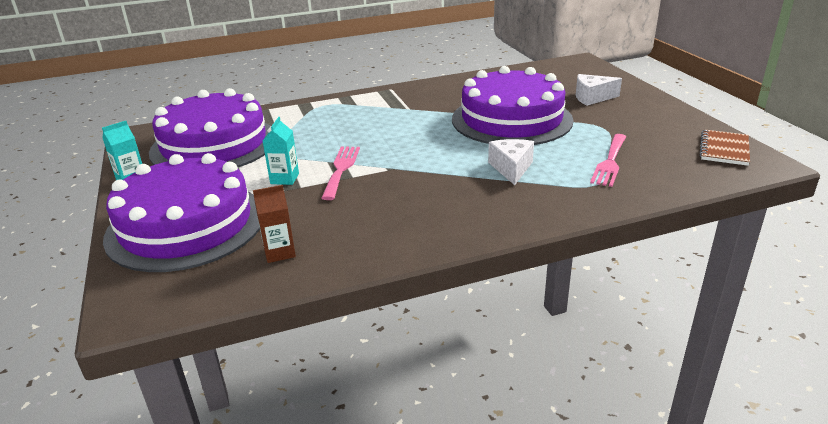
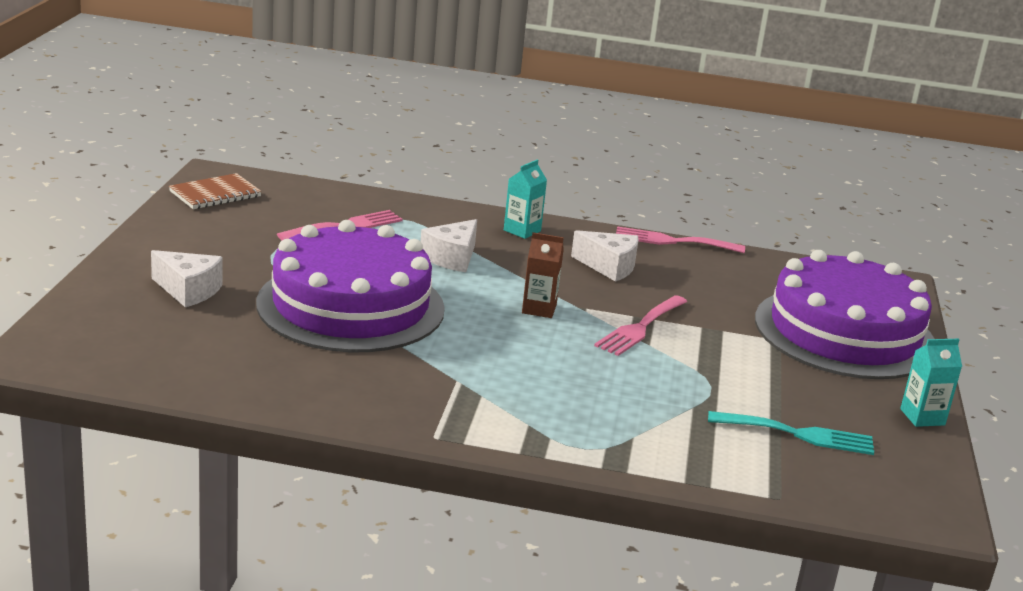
camera: 155 degrees left, 5 degrees down
purple cake [149,88,271,167] -> turquoise fork [708,411,874,455]
brown carton [253,185,296,263] -> brown carton moved to [522,232,564,318]
turquoise carton [263,117,299,185] -> turquoise carton moved to [504,160,547,239]
none -> white cheese [571,230,638,282]
none -> pink fork [616,226,745,253]

